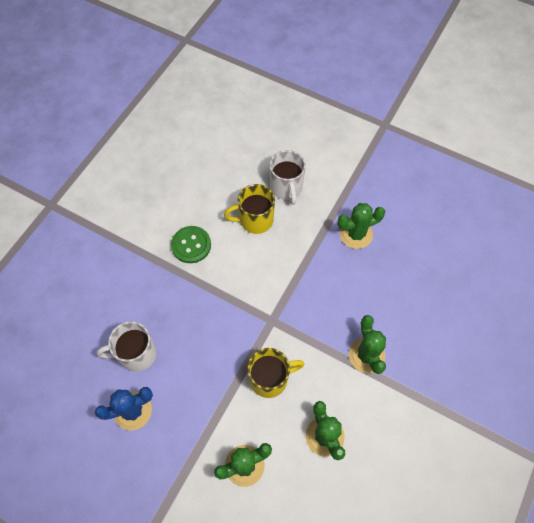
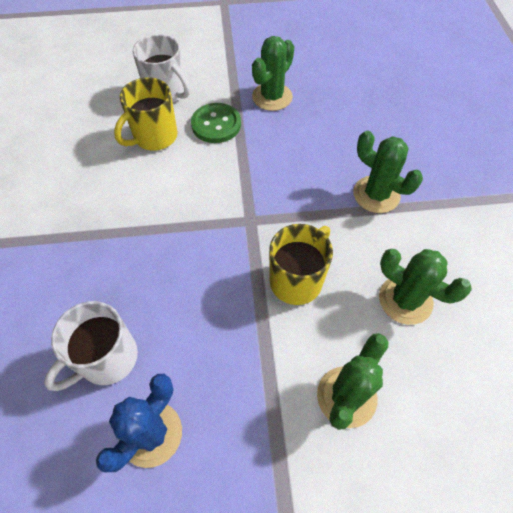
camera: 35 degrees left, 5 degrees down
green button [171,226,211,263] -> green button moved to [191,103,241,143]

